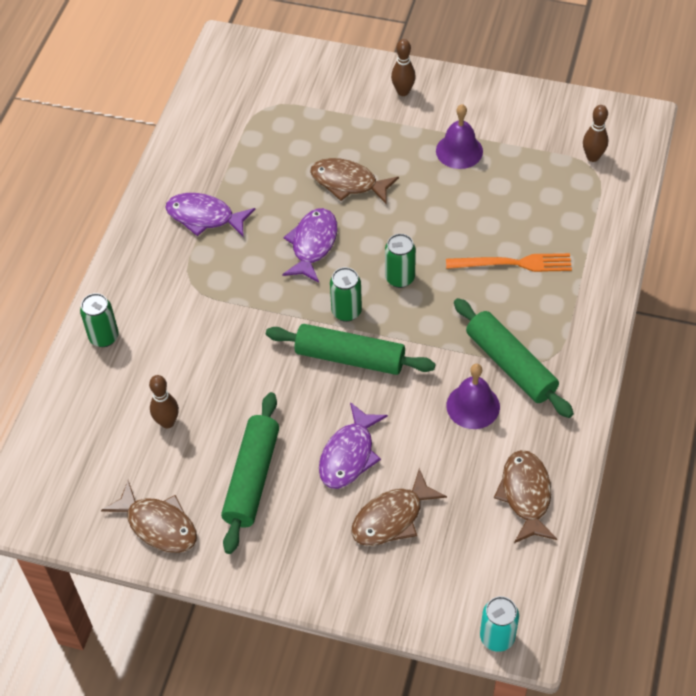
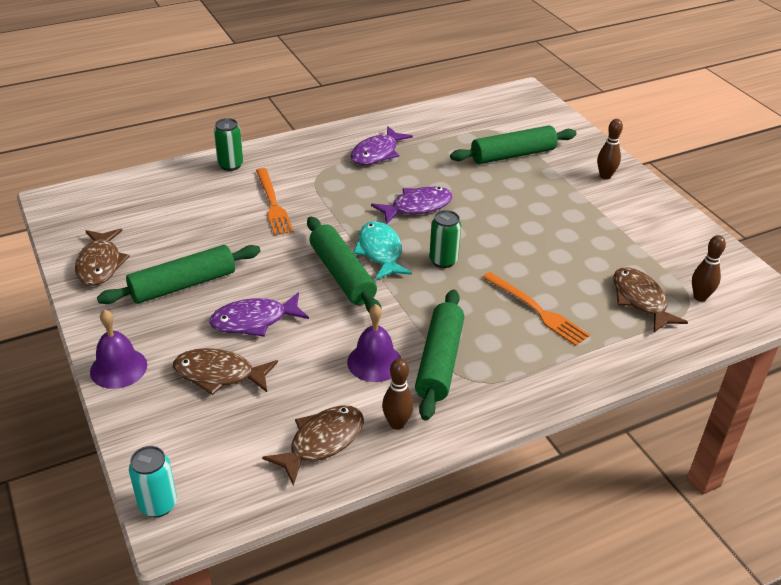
camera: 45 degrees right, 15 degrees down
brown bowling pin [149,375,179,428] -> brown bowling pin moved to [382,358,414,430]
purple fish [165,193,256,236] -> purple fish turned 120 degrees counterclockwise [351,126,413,165]
brown fish [310,158,399,204] -> brown fish moved to [613,267,688,332]
green can [330,267,362,322] -> turquoise fish [353,221,412,280]
purple bell [436,104,483,169] -> purple bell moved to [90,309,147,389]
none -> orange fork [256,168,293,235]
none -> green rolling pin [450,125,577,164]

